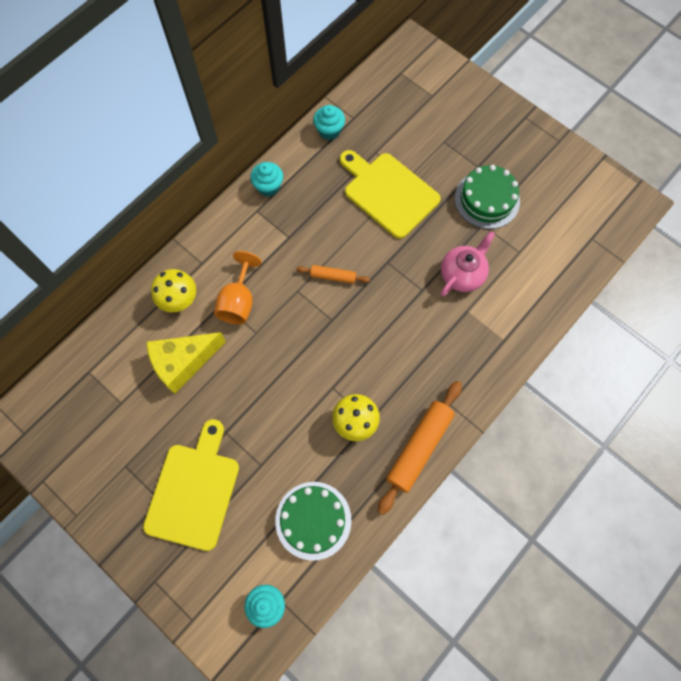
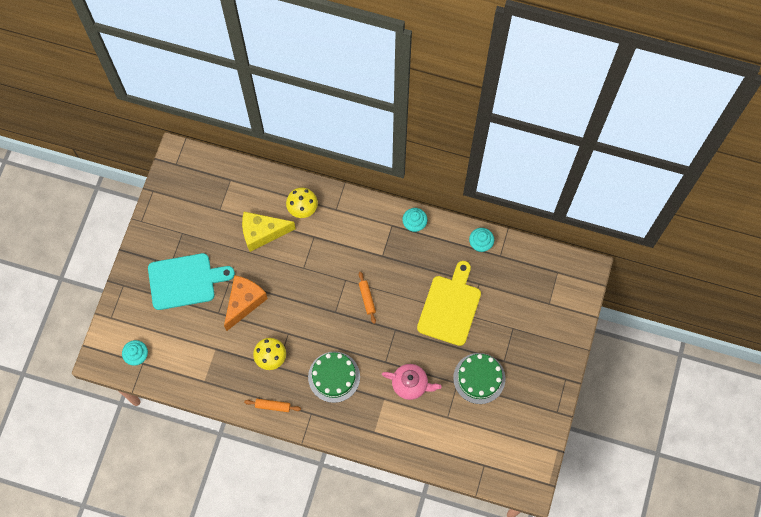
camera: 65 degrees right, 0 degrees up
yellow cutting board [143,419,239,551] -> turquoise cutting board [148,253,235,310]
yellow cheese [146,332,226,394] -> yellow cheese turned 45 degrees counterclockwise [242,212,296,252]
orange goblet [214,251,262,325] -> none
green cake [275,482,352,561] -> green cake moved to [308,352,360,403]
orange rolling pin [378,381,462,515] -> orange rolling pin [244,399,301,412], size x0.52
none -> orange cheese [224,275,268,331]

